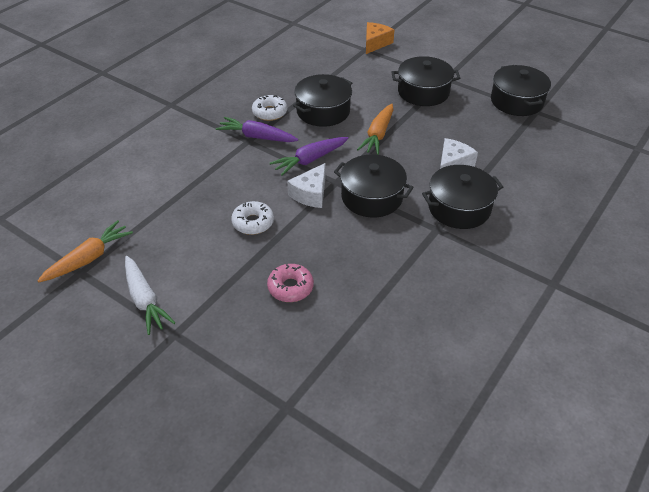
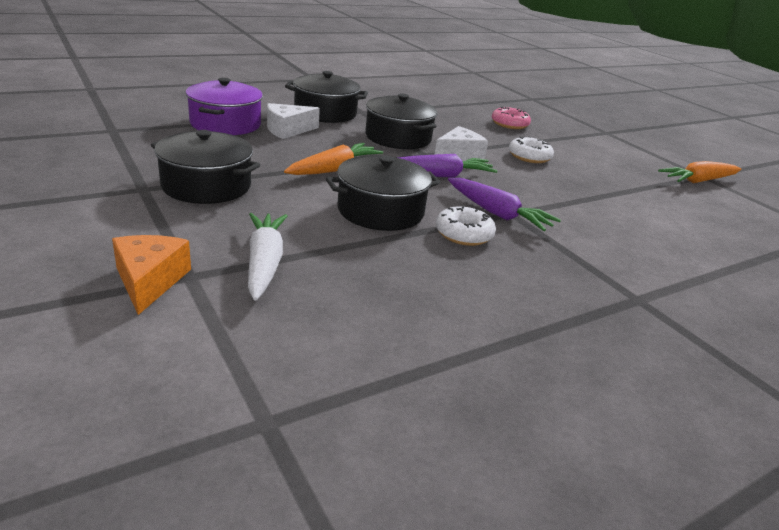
camera: 160 degrees left, 15 degrees down
white carrot [125,256,176,335] -> white carrot moved to [248,213,288,301]
orange cheese [366,22,394,54] -> orange cheese turned 120 degrees clockwise [112,235,191,315]
black pot [491,65,551,116] -> none
none -> purple pot [186,78,263,135]

